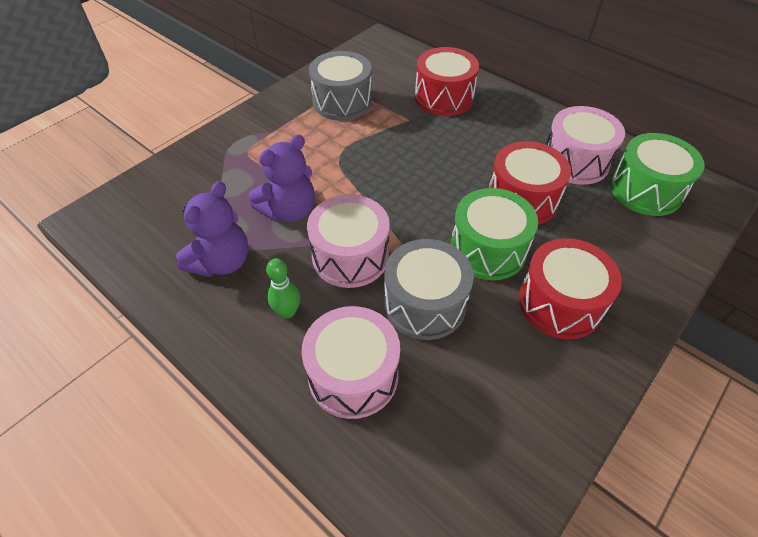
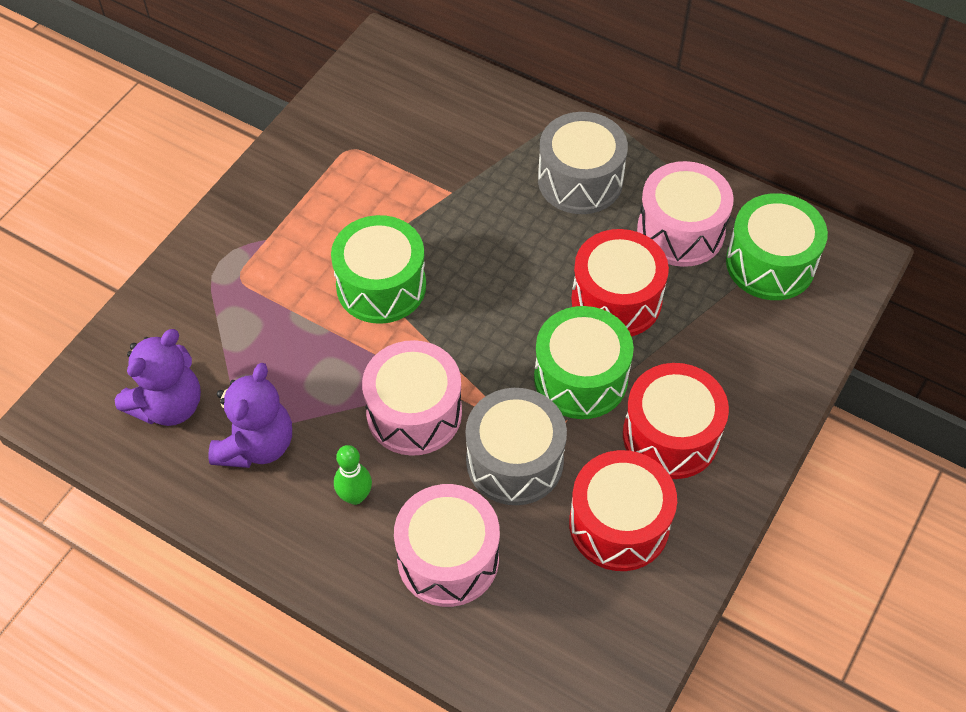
camera: 10 degrees left, 5 degrees up
purple teddy bear [249,135,315,222] -> purple teddy bear moved to [115,329,201,426]
grey drum [309,51,372,121] -> grey drum moved to [538,112,628,214]
red drum [415,47,479,116] -> red drum moved to [569,450,677,571]
none -> green drum [331,215,426,324]

